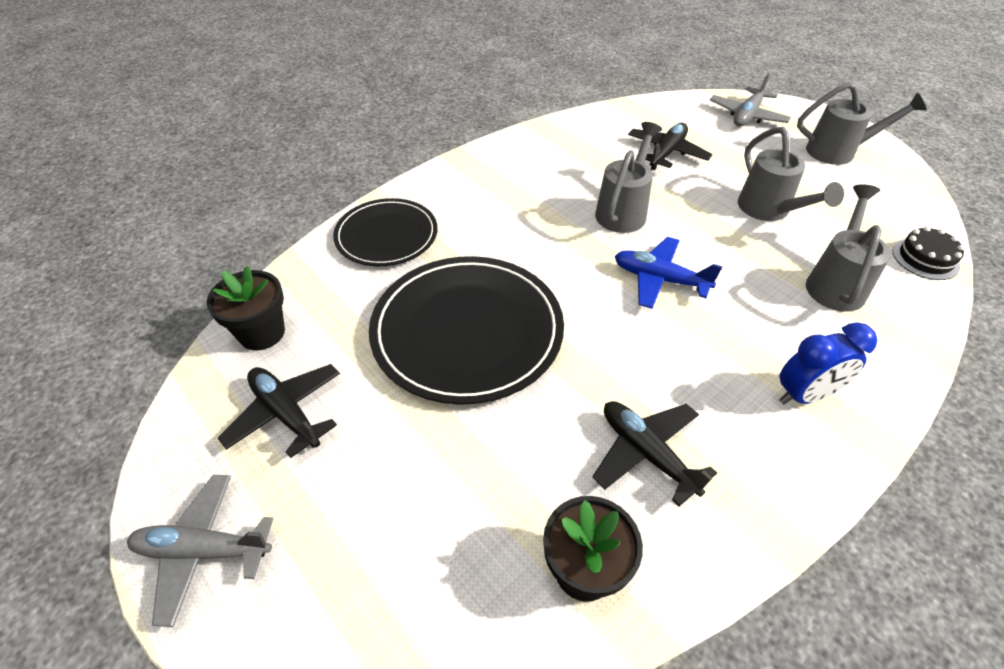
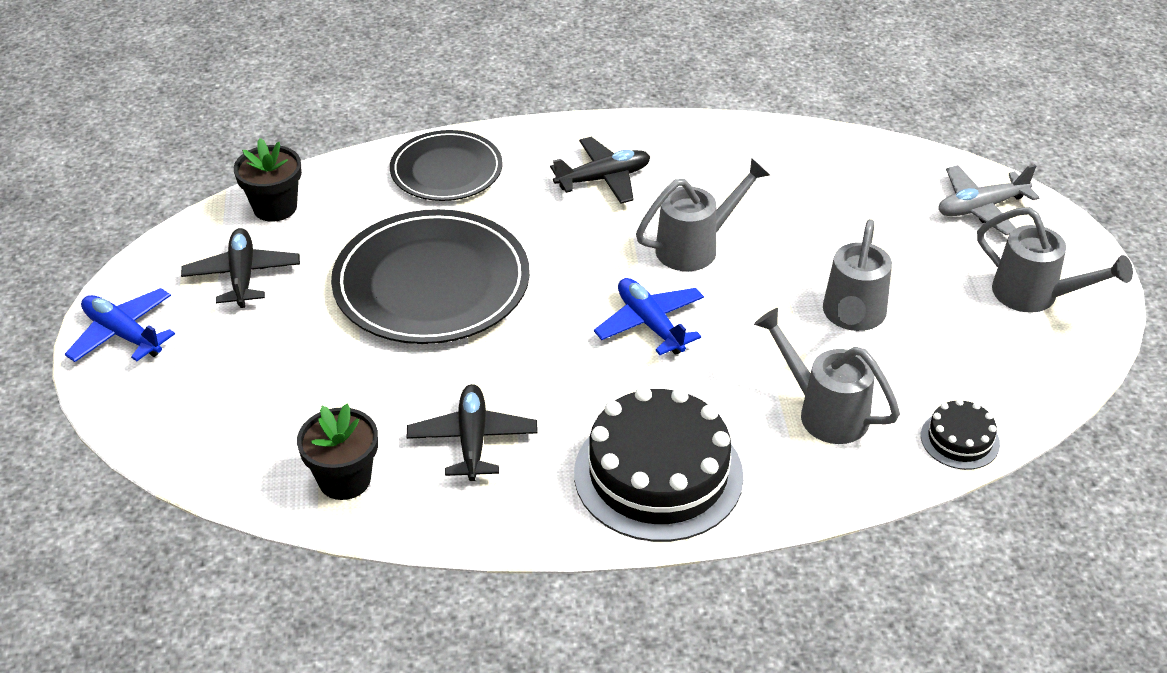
camera: 35 degrees right, 5 degrees down
grey plane [127,475,274,627] -> blue plane [65,288,175,362]
black plane [628,123,713,170] -> black plane moved to [550,137,650,204]
blue clock [779,323,877,404] -> black cake [574,386,744,542]
grey watering can [806,184,891,312] -> grey watering can turned 105 degrees counterclockwise [754,308,900,444]

